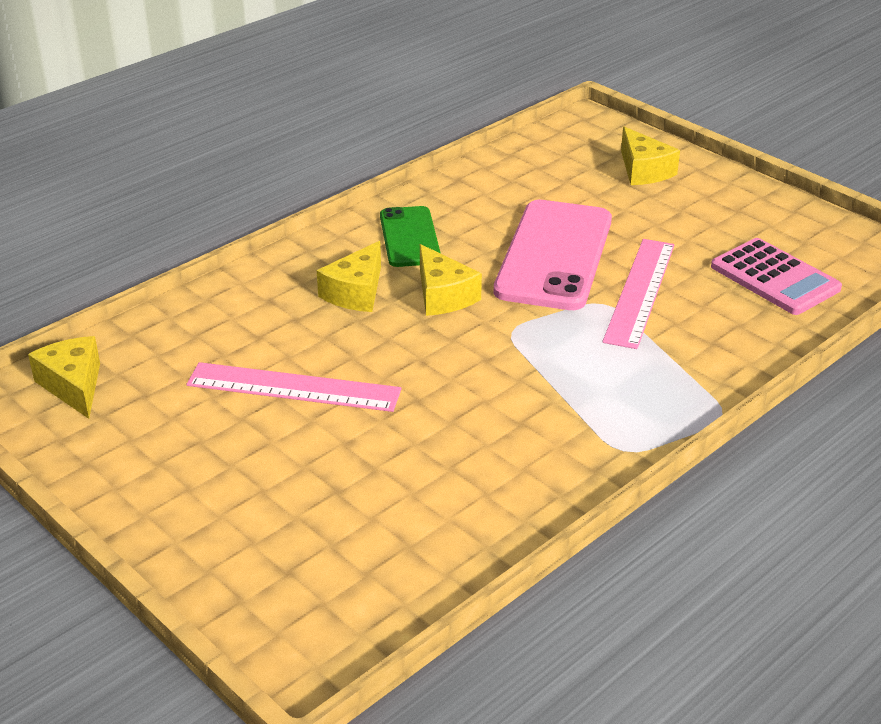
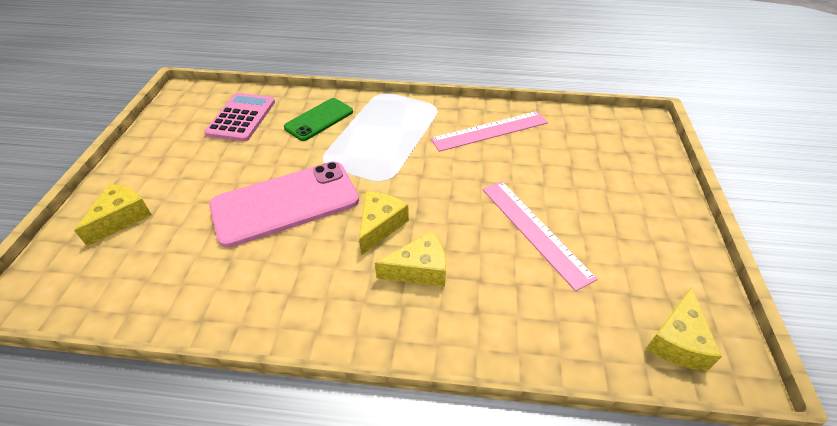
camera: 130 degrees left, 10 degrees up
green phone [380,206,441,267] -> green phone moved to [284,98,353,141]
pink ruler [602,239,674,349] -> pink ruler moved to [430,111,548,152]

